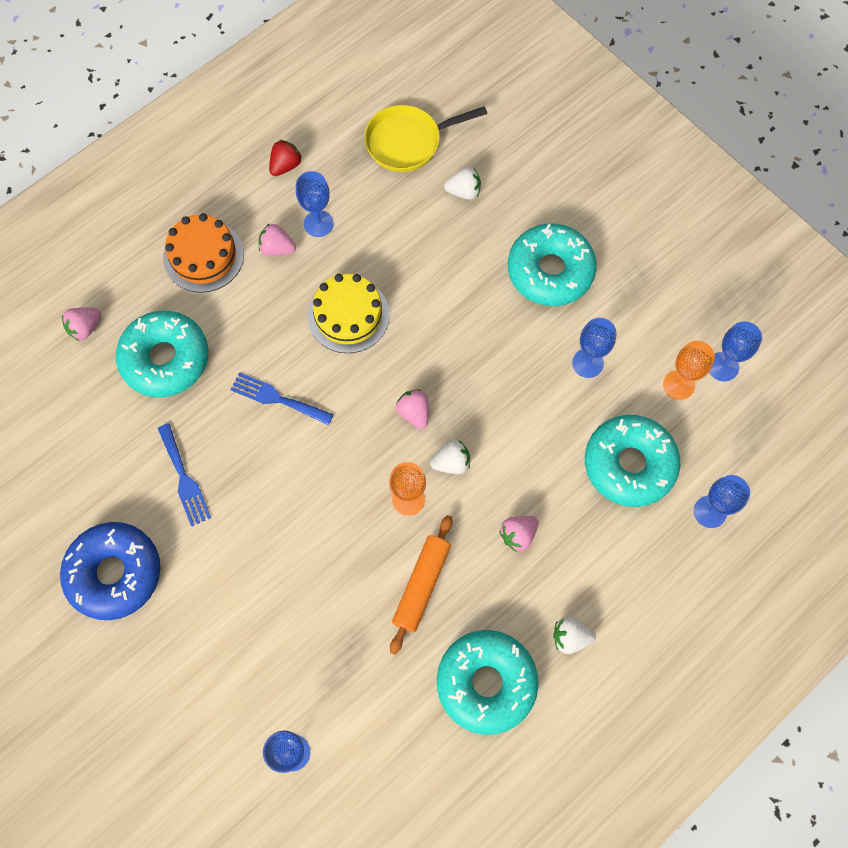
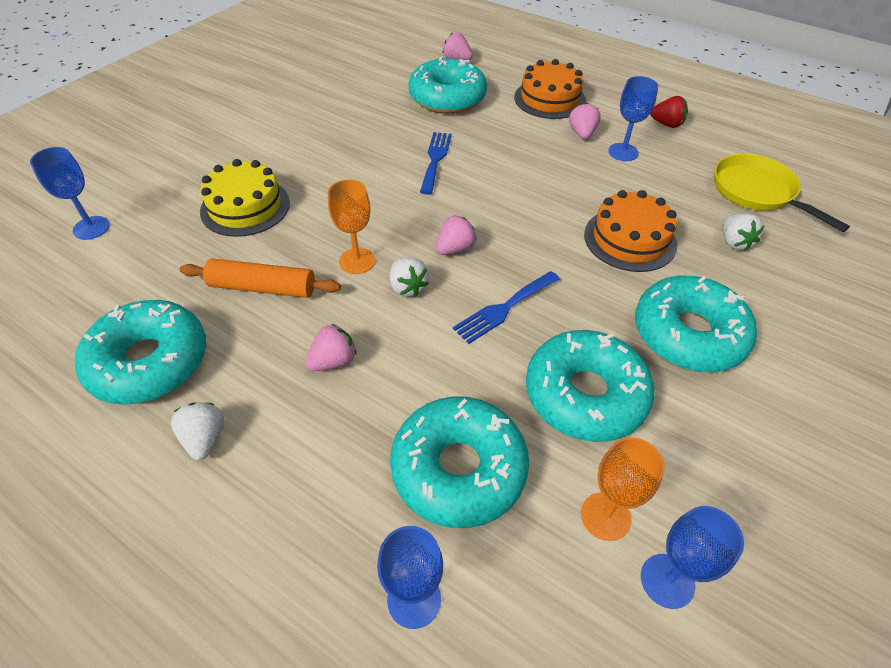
camera: 75 degrees right, 20 degrees down
blue donut [60,522,161,620] -> none
blue fork [158,423,211,527] -> blue fork moved to [453,271,560,344]
yellow cake [308,274,390,353] -> yellow cake moved to [200,159,290,237]
pink strawberry [499,516,538,552] -> pink strawberry turned 105 degrees clockwise [305,324,357,371]
blue goblet [572,318,617,378] -> turquoise donut [526,330,654,442]
none -> orange cake [584,190,677,272]

